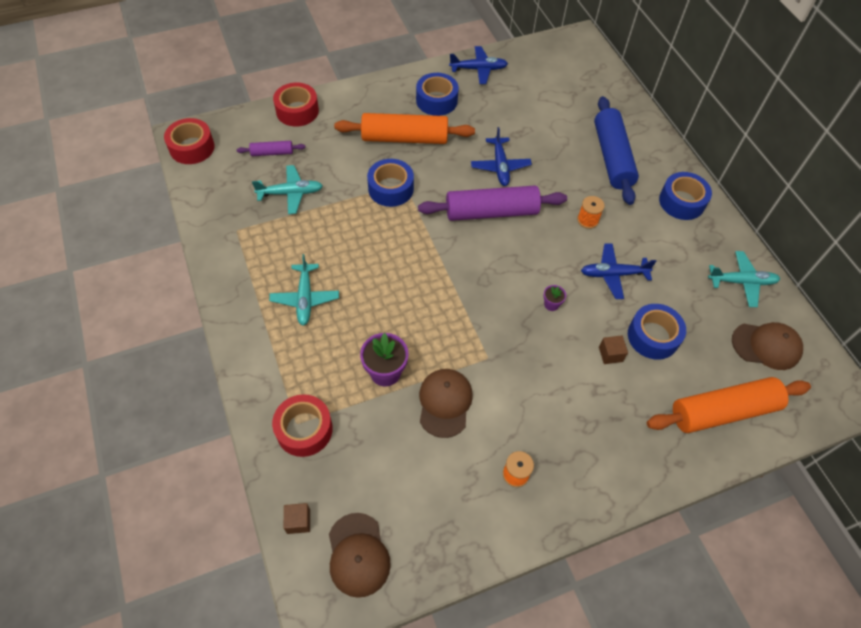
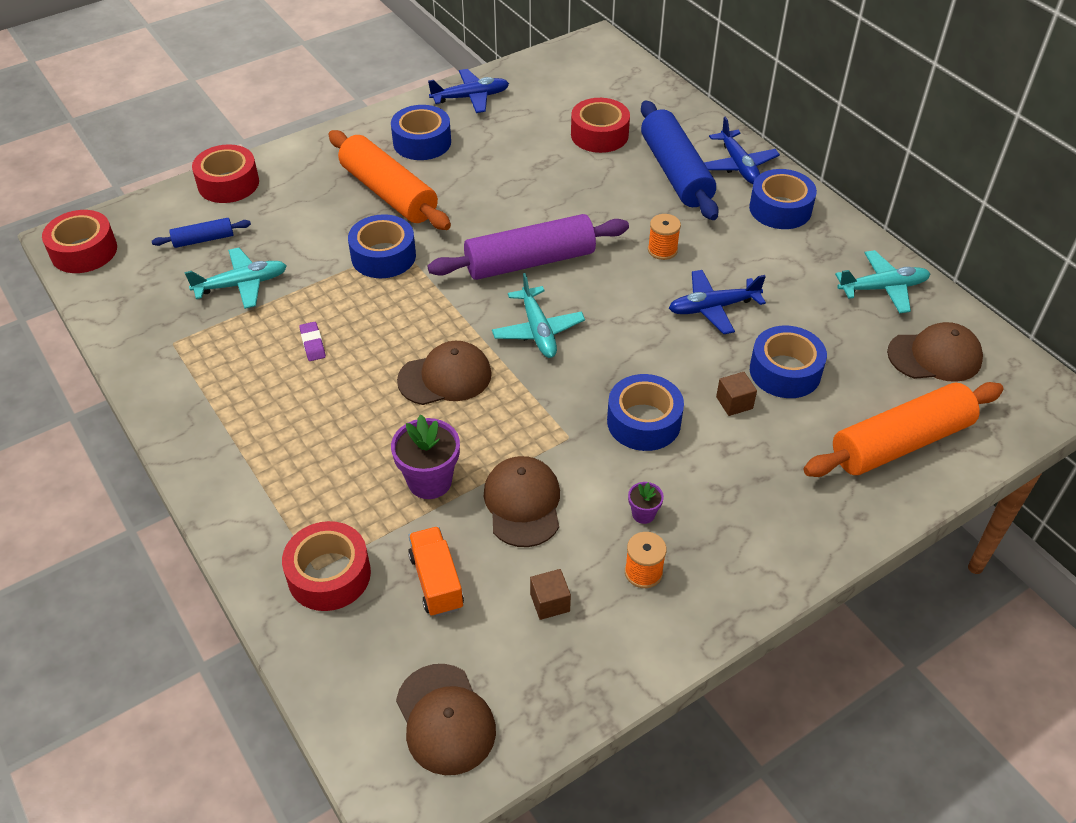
camera: 10 degrees left, 10 degrees down
purple rolling pin [237,141,306,156] -> blue rolling pin [152,218,251,248]
turquoise plane [269,254,339,326] -> turquoise plane moved to [492,273,585,358]
brown cube [284,503,310,534] -> brown cube moved to [530,569,571,620]
orange rolling pin [334,113,475,144] -> orange rolling pin turned 60 degrees clockwise [328,130,451,230]
blue plane [471,127,532,186] -> blue plane moved to [704,117,780,184]
purple flower pot [543,285,566,311] -> purple flower pot moved to [628,482,664,524]
none -> purple eraser [299,322,326,361]
none -> brown cap [397,341,492,405]
none -> orange truck [408,526,464,617]
none -> red tape [571,98,630,153]
none -> blue tape [607,374,684,451]

